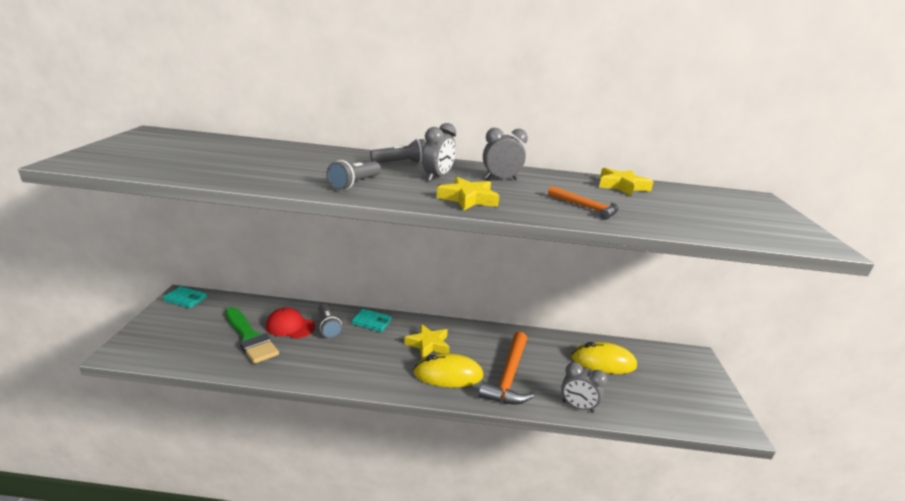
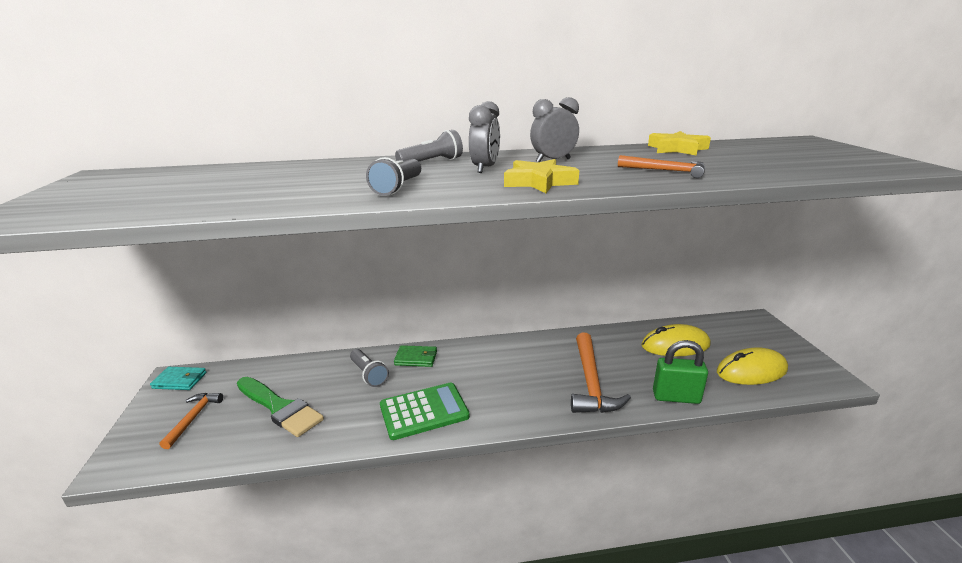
camera: 10 degrees left, 0 degrees up
red cap [266,308,315,339] -> none
turquoise wallet [352,309,391,332] -> green wallet [394,345,437,367]
yellow star [404,324,450,359] -> none
yellow mouse [413,353,483,387] -> yellow mouse moved to [717,347,788,385]
grey clock [561,362,608,413] -> green padlock [653,340,708,404]
none -> orange hammer [160,393,223,449]
none -> green calculator [380,383,470,440]

